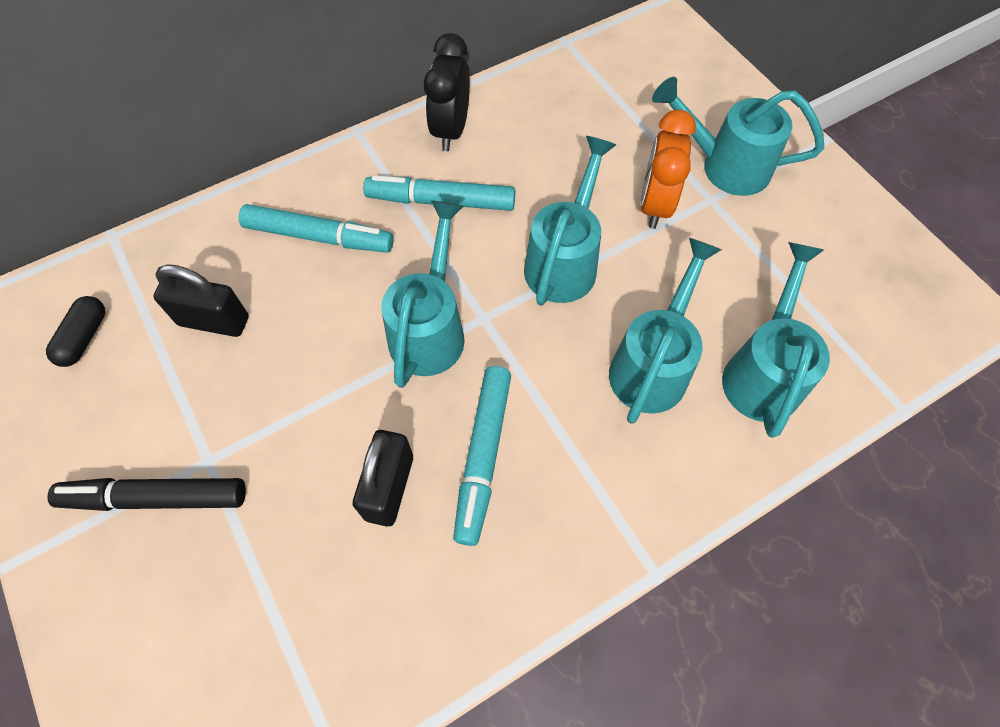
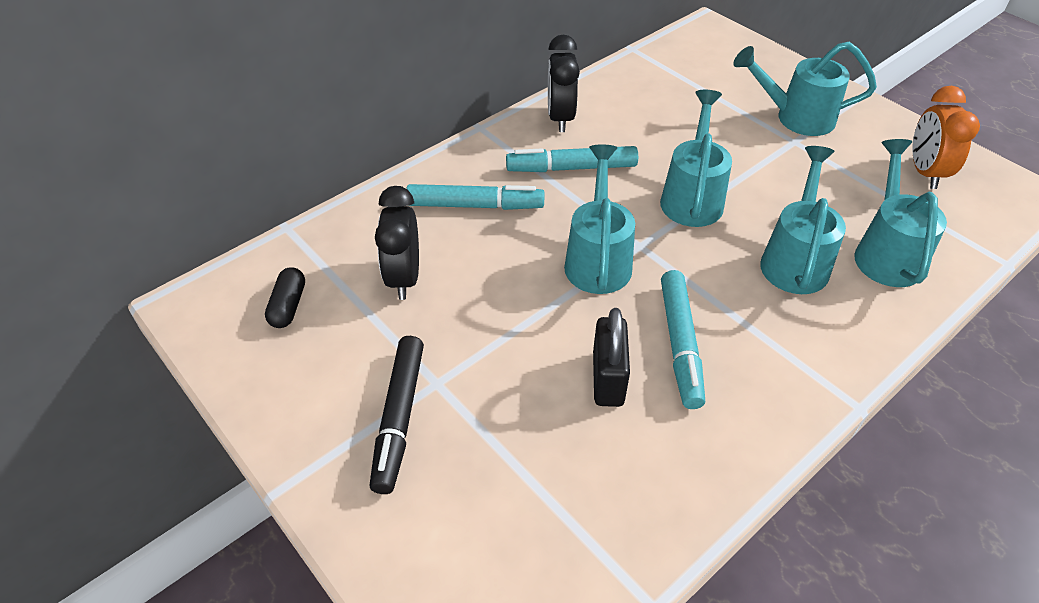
camera: 10 degrees left, 15 degrees down
black marker [47,478,246,511] -> black marker turned 75 degrees counterclockwise [369,336,424,494]
black padlock [153,264,249,337] -> black clock [375,186,419,300]
orange clock [640,110,696,229] -> orange clock moved to [913,86,980,189]

